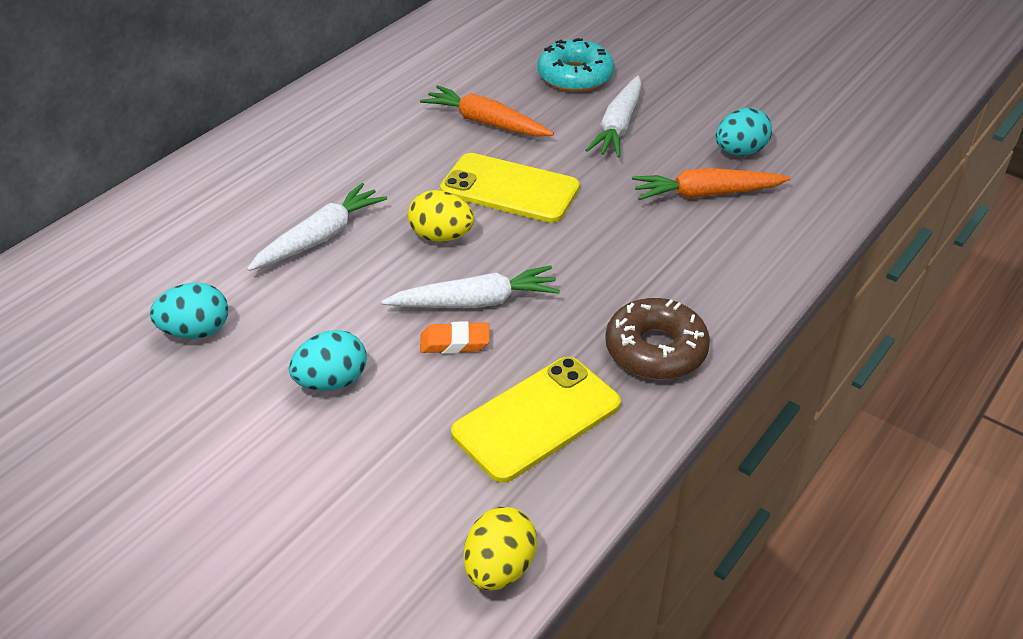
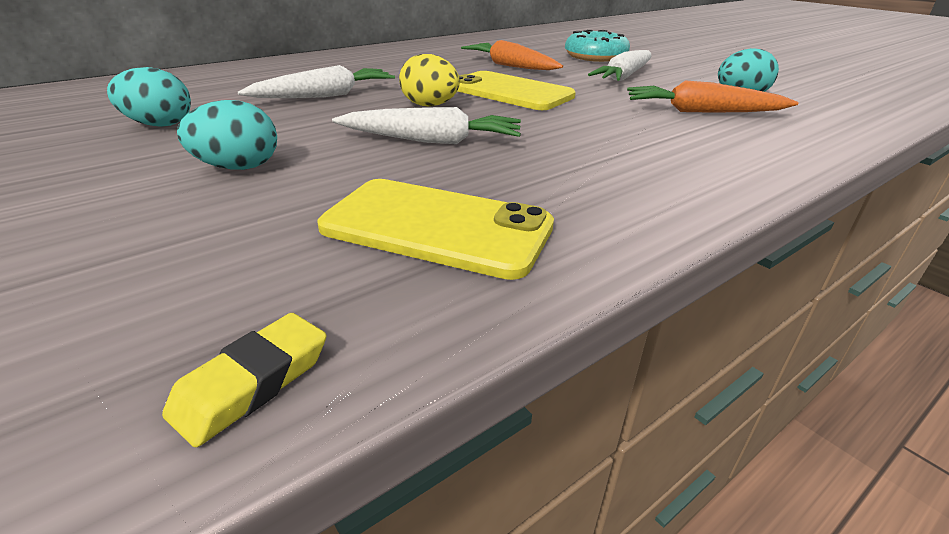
camera: 15 degrees right, 10 degrees down
orange eraser [420,321,490,354] -> none
yellow phone [451,357,621,483] -> yellow phone turned 45 degrees clockwise [317,179,554,280]
yellow egg [464,507,537,591] -> yellow eraser [162,313,326,447]
brown donut [605,298,710,379] -> none

